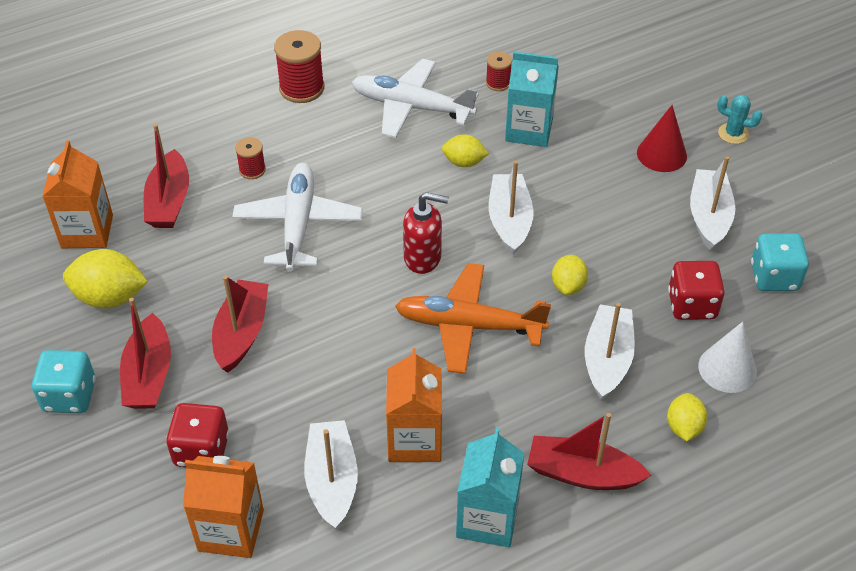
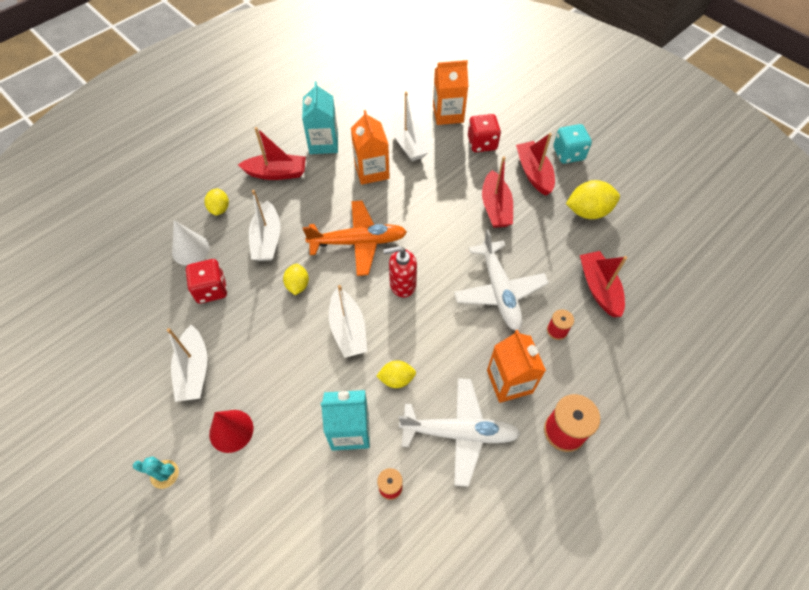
camera: 165 degrees right, 10 degrees up
orange carton [42,140,113,248] -> orange carton moved to [487,330,546,403]
turquoise dice [751,233,809,291] -> none

